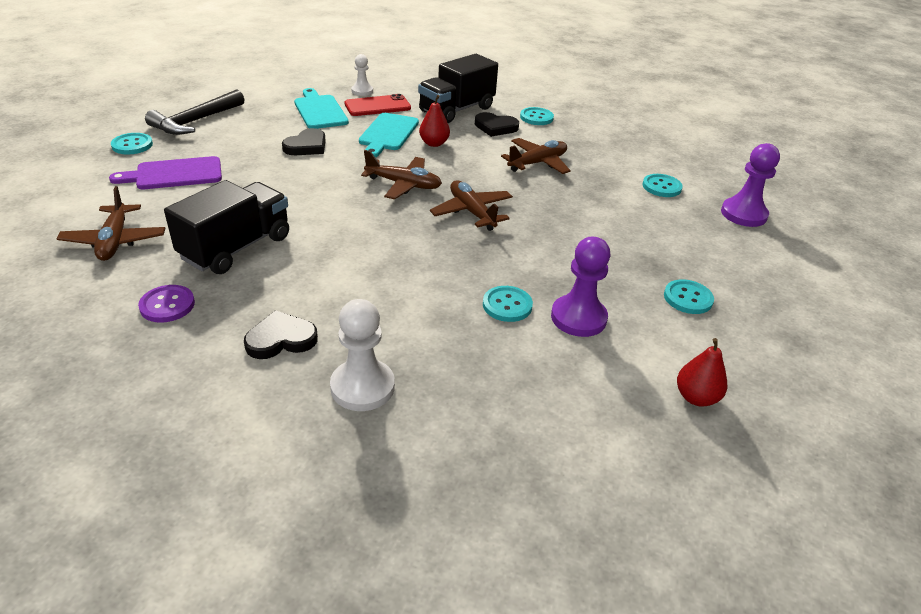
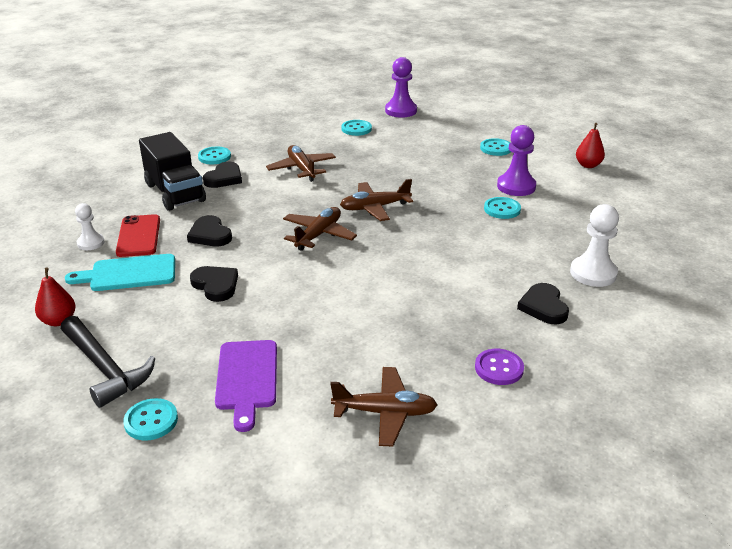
camera: 75 degrees left, 5 degrees down
black truck [164,180,289,274] -> none
turquoise cutting board [359,113,419,157] -> black heart [187,215,232,246]
red pear [419,95,450,147] -> red pear moved to [35,268,75,326]

